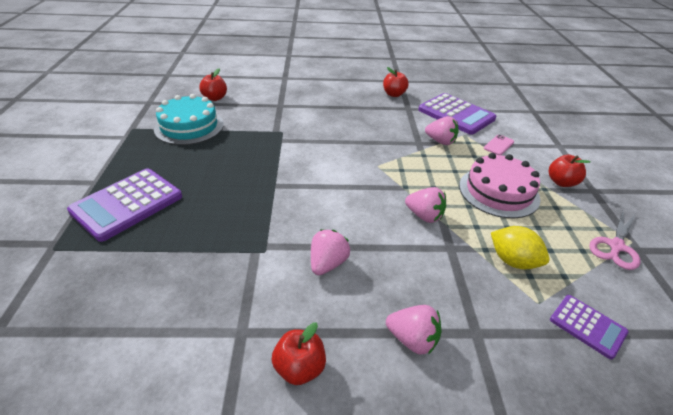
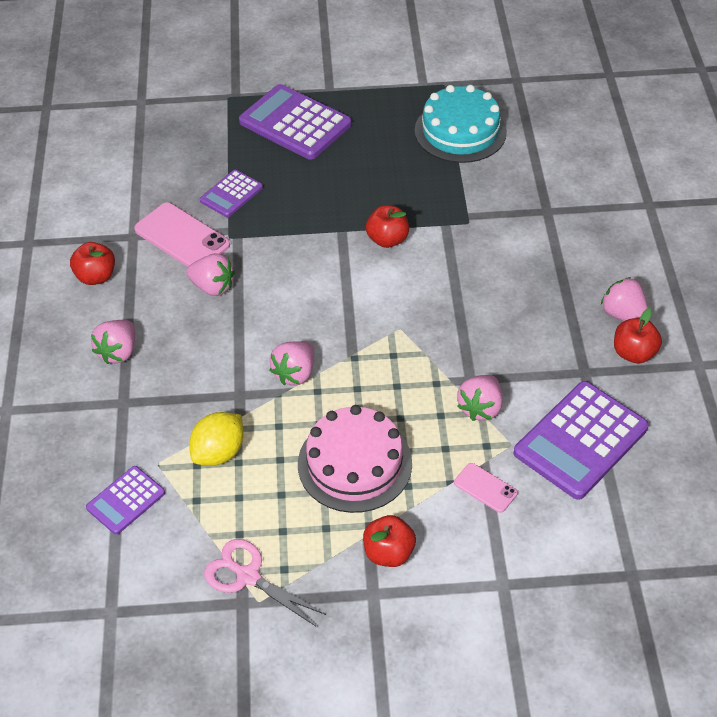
camera: 90 degrees right, 10 degrees up
red apple [199,69,227,101] -> red apple moved to [366,205,409,248]
none -> pink phone [134,203,230,267]
none -> purple calculator [200,170,263,217]
none -> pink strawberry [601,277,648,321]

